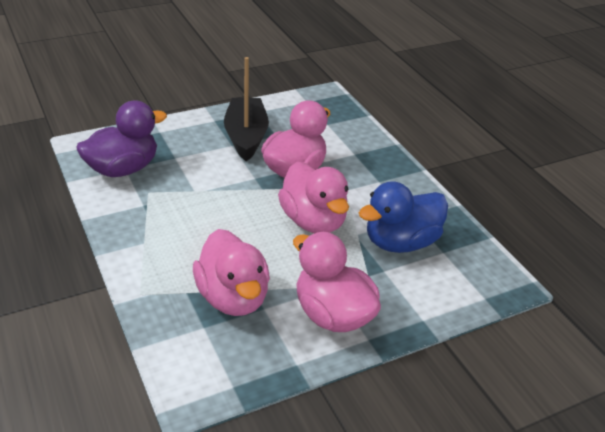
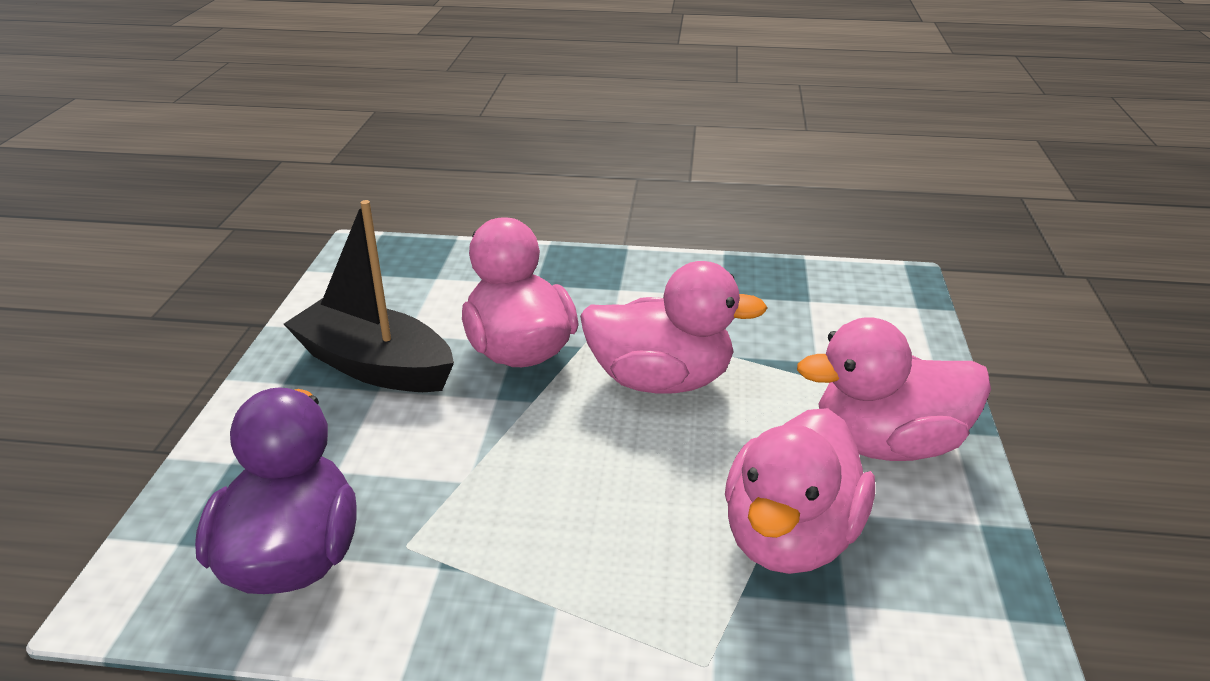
camera: 55 degrees left, 5 degrees down
pink duck [193,229,270,316] -> pink duck turned 105 degrees clockwise [725,408,875,574]
blue duck [359,181,448,253] -> none

